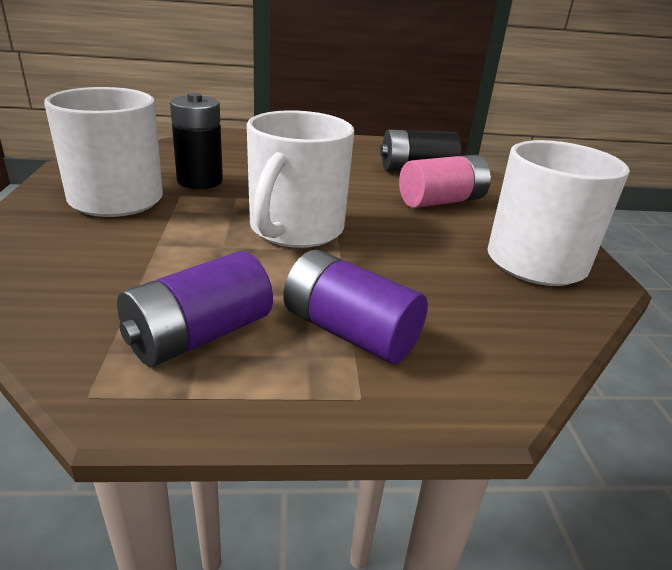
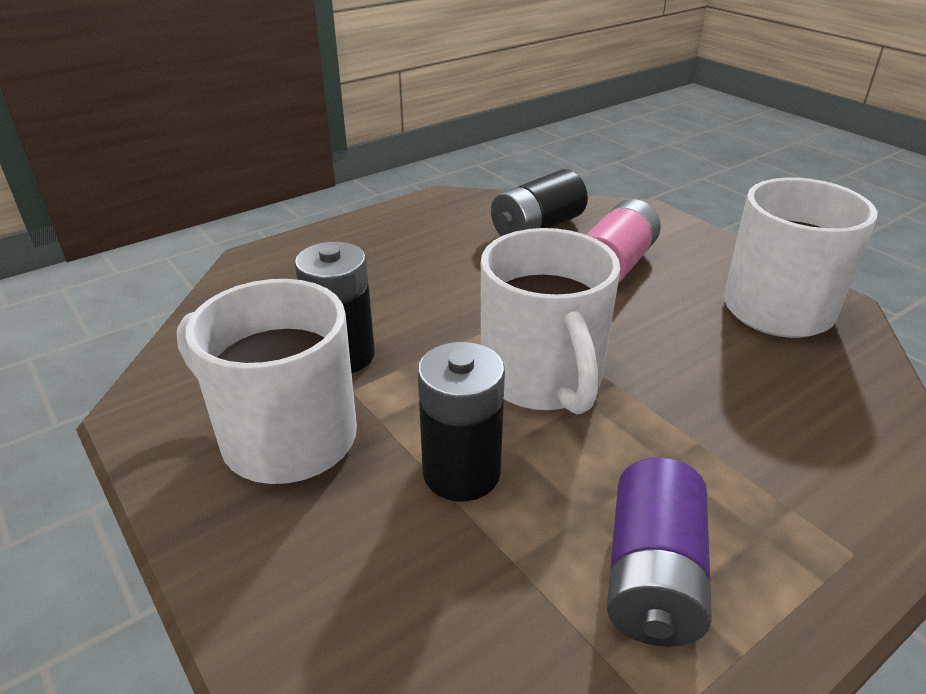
camera: 30 degrees left, 5 degrees up
purple battery [283,250,428,364] -> none
none -> black battery [418,342,505,501]

